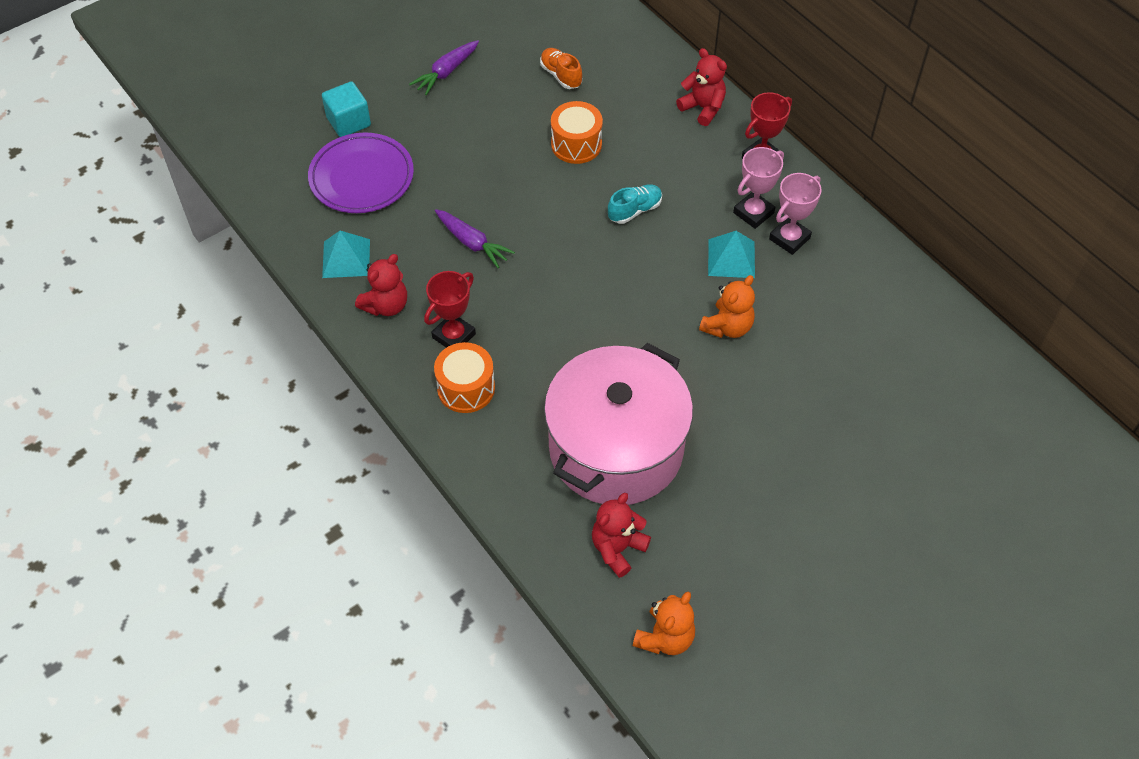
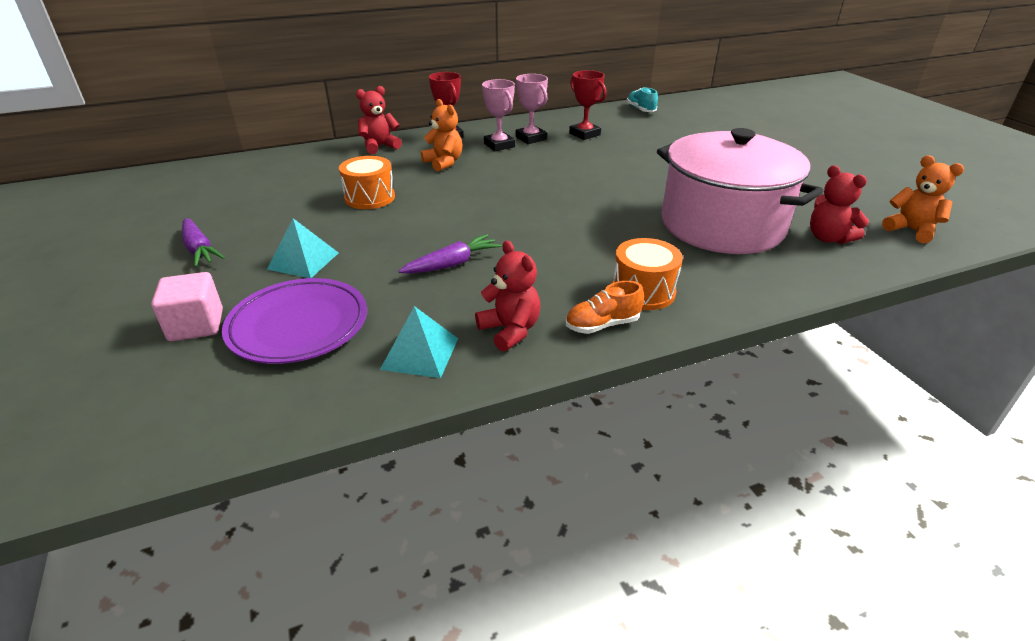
camera: 75 degrees left, 20 degrees down
turquoise cube [322,81,371,137] -> pink cube [151,272,223,341]
red trophy [424,271,476,348] -> red trophy moved to [569,70,607,140]
orange shoe [540,48,582,89] -> orange shoe moved to [566,281,644,334]
turquoise shoe [608,184,662,224] -> turquoise shoe moved to [627,87,658,112]
orange teddy bear [699,275,755,338] -> orange teddy bear moved to [421,99,462,172]
turquoise pyramid [708,231,755,278] -> turquoise pyramid moved to [267,218,339,278]

